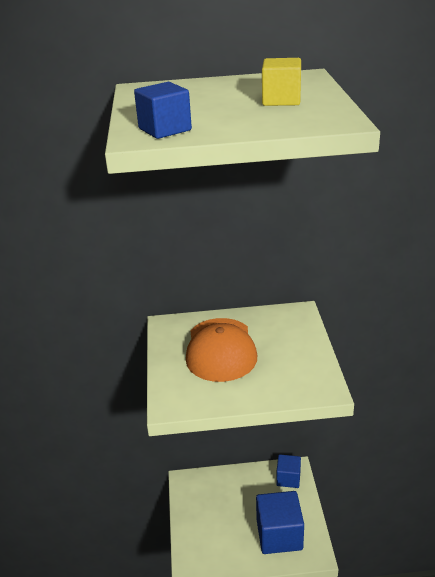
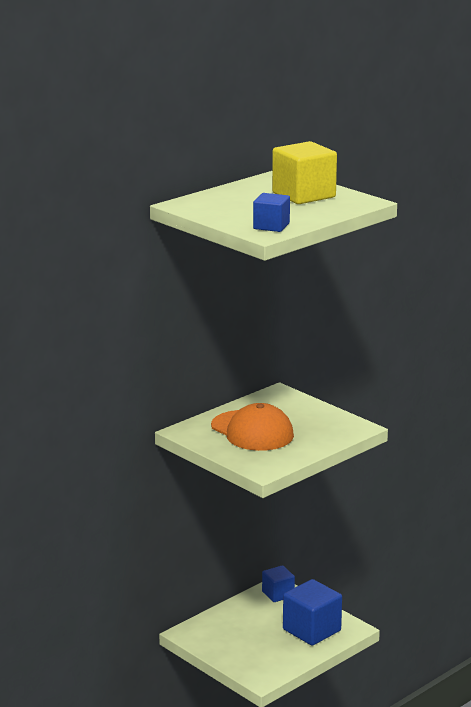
camera: 40 degrees left, 10 degrees down
yellow cube [262,58,301,106] -> yellow cube [272,141,337,204], size x1.68

